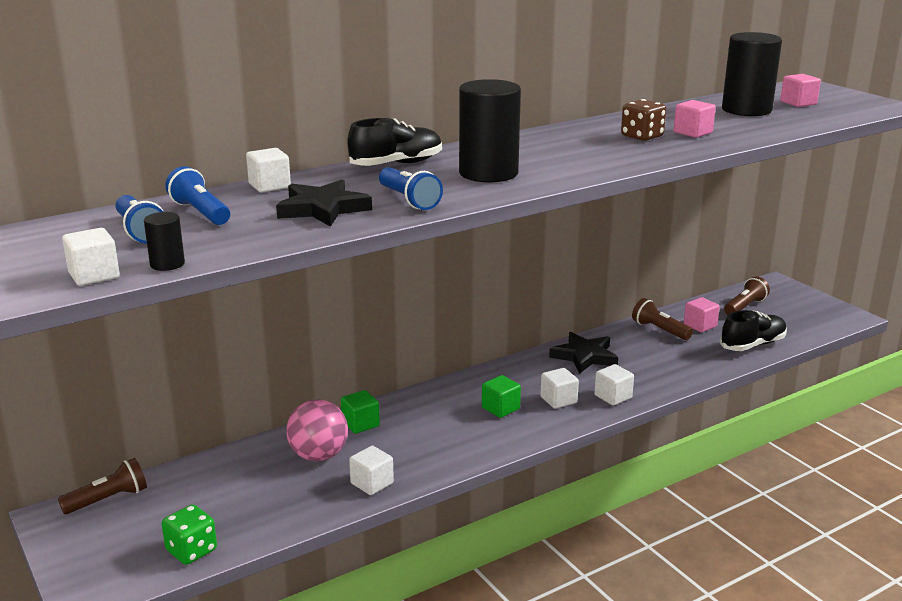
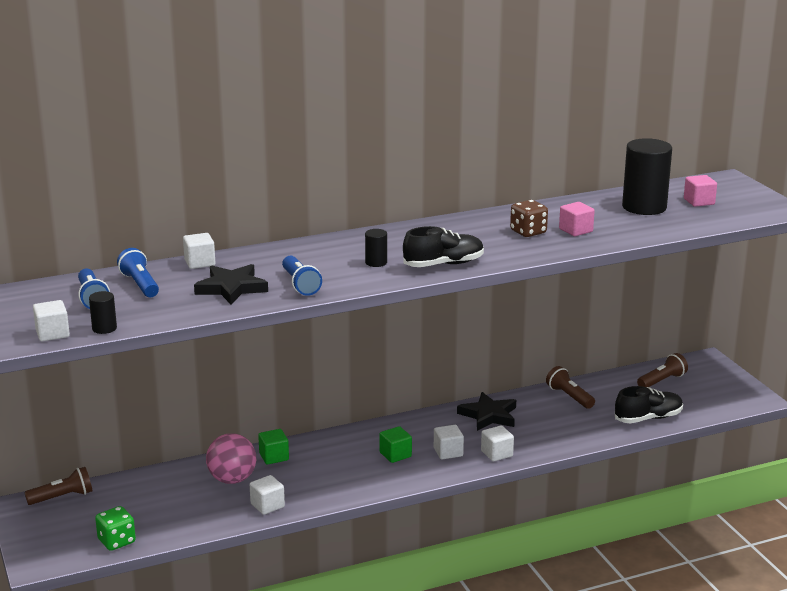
camera: 10 degrees right, 0 degrees up
black shoe [347,118,442,166] -> black shoe moved to [403,226,484,267]
black cylinder [459,79,521,182] -> black cylinder [365,229,387,267], size x0.46
pink cube [684,297,720,332] -> none

